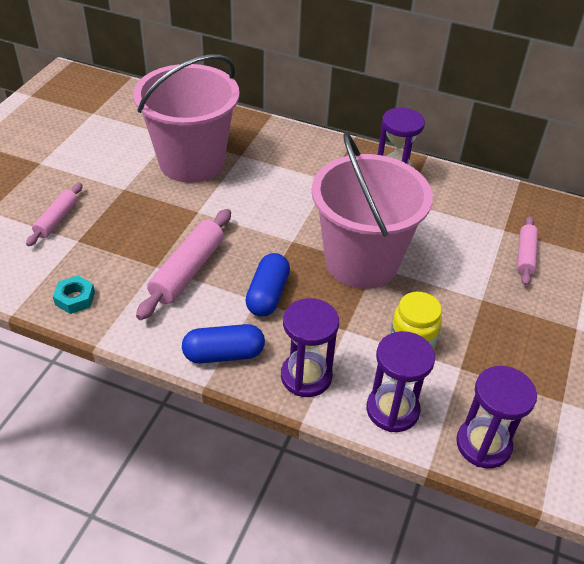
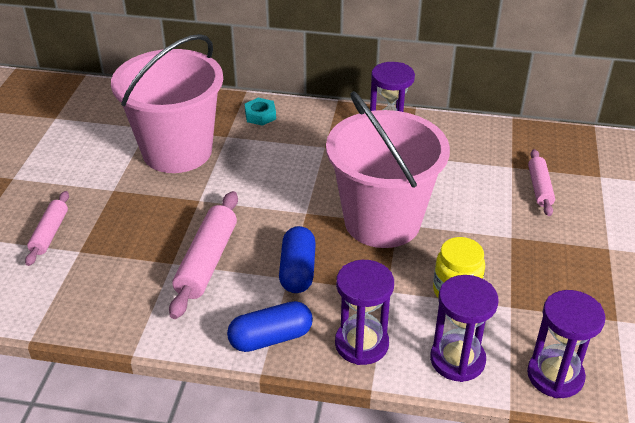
camera: 10 degrees left, 5 degrees down
turquoise nut [53,276,95,314] -> turquoise nut moved to [245,98,276,126]

